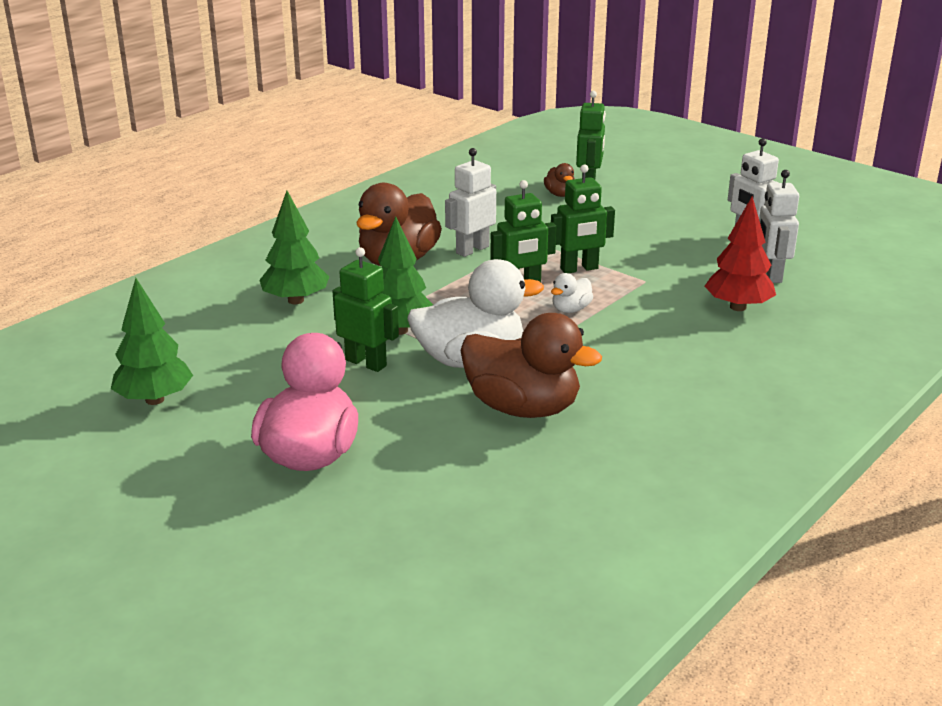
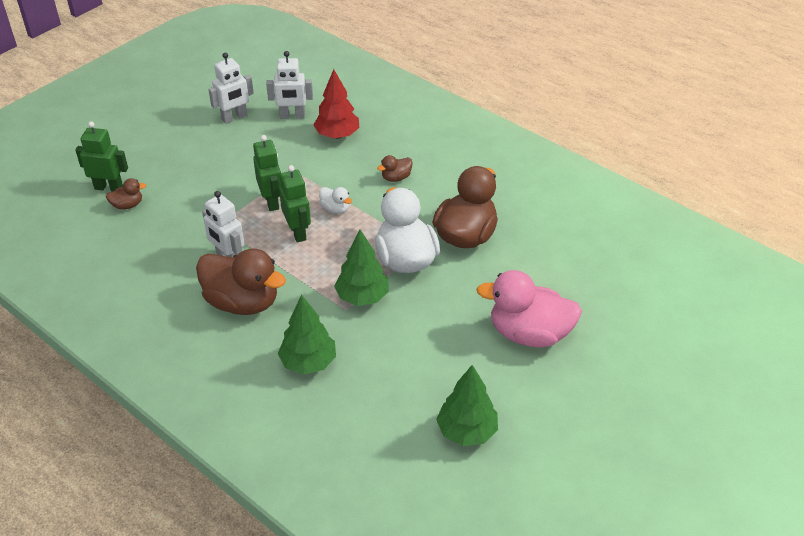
camera: 90 degrees left, 15 degrees up
green robot [333,247,399,372] -> none
none -> brown duck [377,155,413,182]

